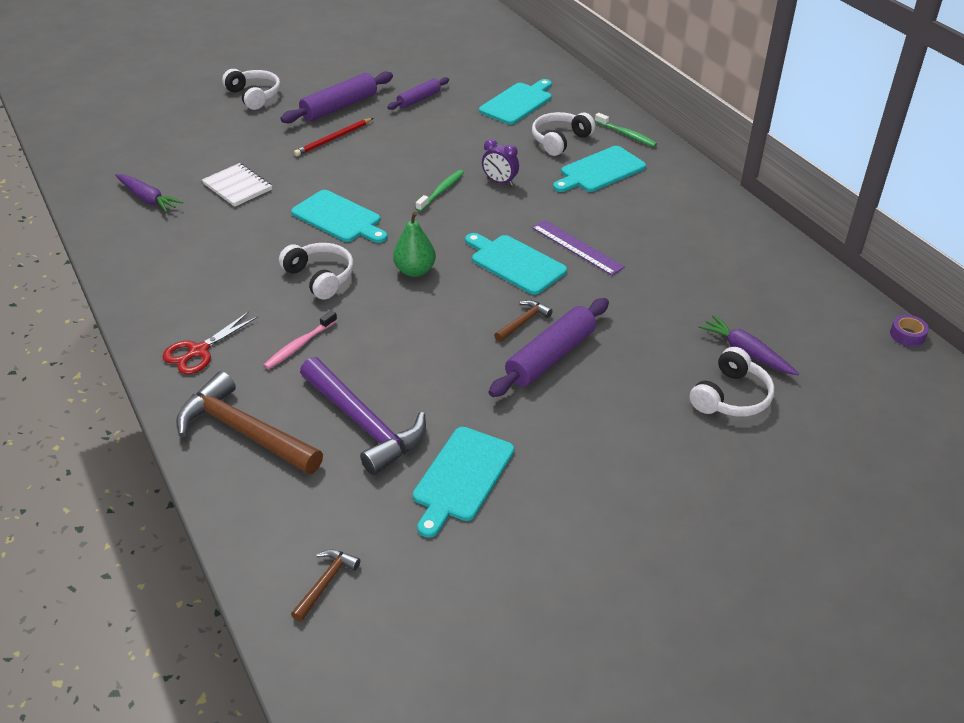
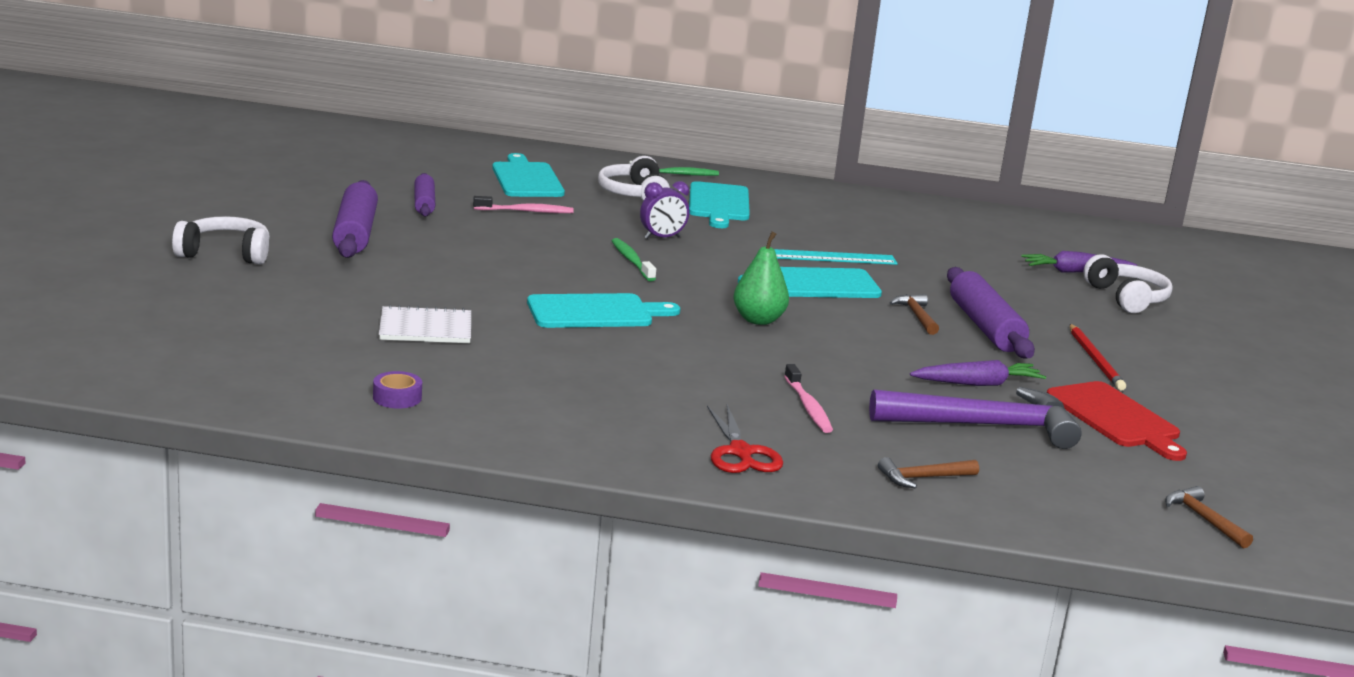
camera: 55 degrees left, 20 degrees down
purple carrot [115,174,183,213] -> purple carrot moved to [910,360,1046,386]
brown hammer [176,371,323,474] -> brown hammer [878,457,979,488], size x0.46
white headphones [279,243,354,300] -> none
red pencil [294,118,373,156] -> red pencil moved to [1070,324,1126,391]
turquoise cutting board [413,427,514,538] -> red cutting board [1047,381,1187,461]
purple ruler [532,220,625,276] -> turquoise ruler [774,249,898,265]
purple tape [890,315,929,347] -> purple tape moved to [373,371,422,409]
none -> pink toothbrush [473,196,574,213]

